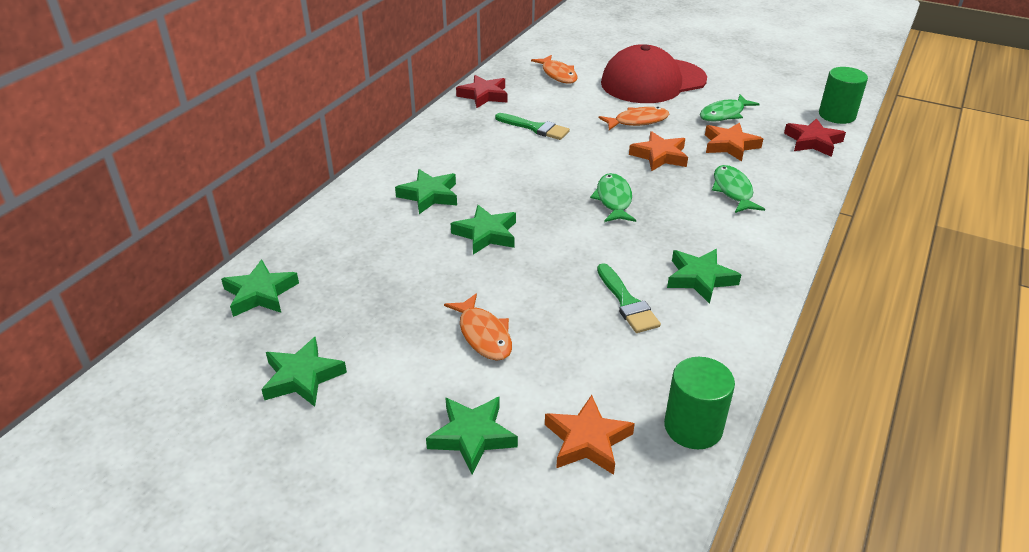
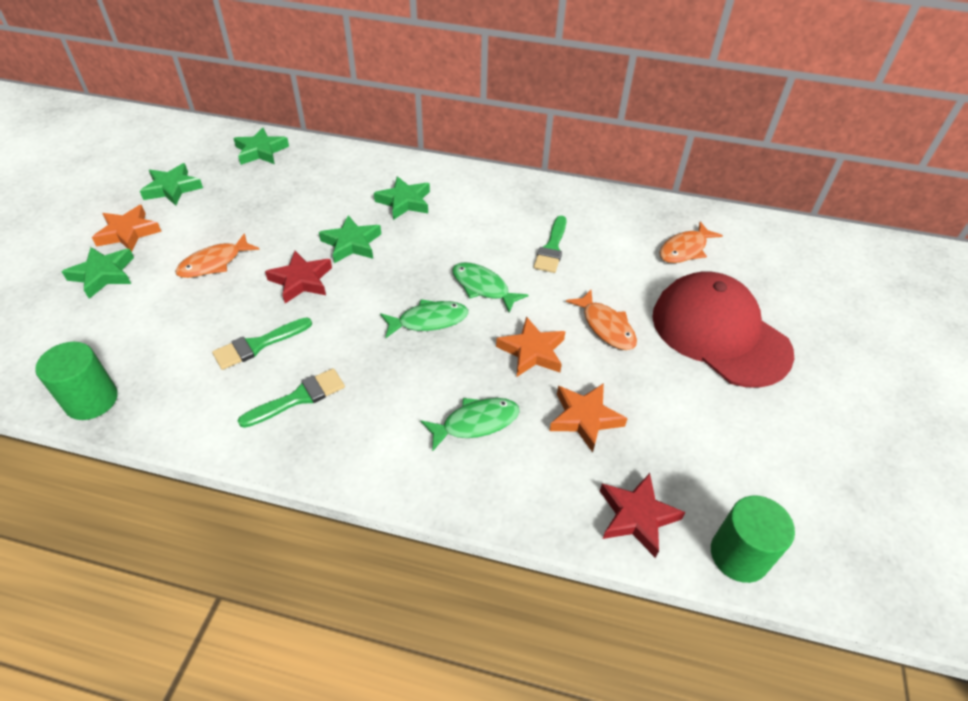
camera: 75 degrees right, 10 degrees up
red star [456,75,508,108] -> red star moved to [265,251,332,303]
orange star [545,395,635,475] -> orange star moved to [92,205,162,252]
green star [667,249,741,304] -> green brush [238,368,345,428]
green fish [700,95,760,122] -> green fish moved to [452,262,528,313]

